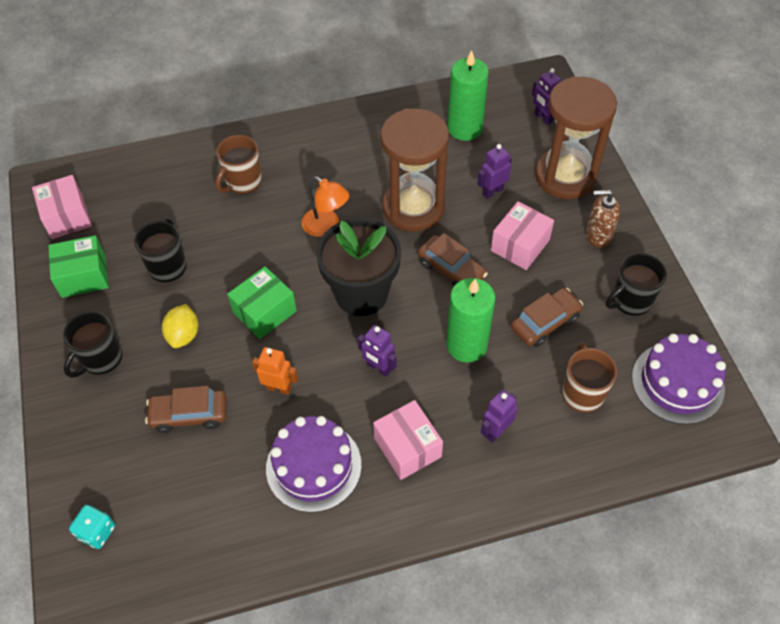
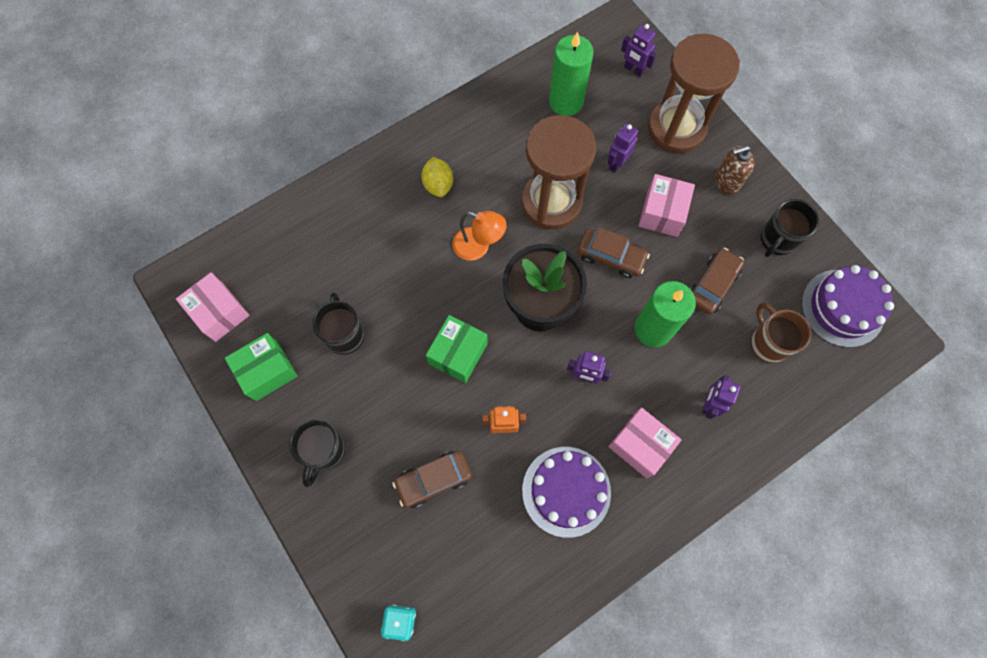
camera: 20 degrees left, 15 degrees up
yellow lemon [162,304,198,348] -> yellow lemon moved to [421,157,453,197]
brown mug [215,135,262,194] -> none

